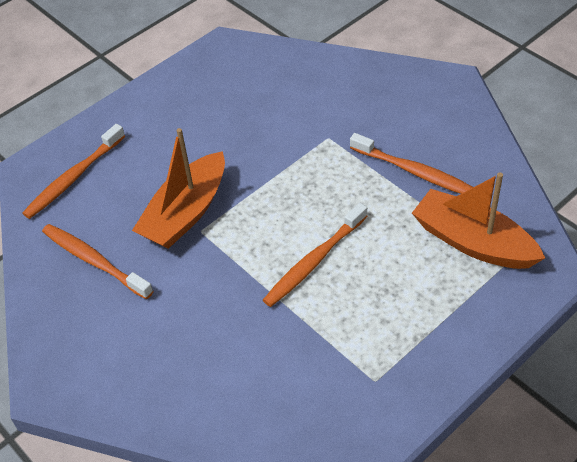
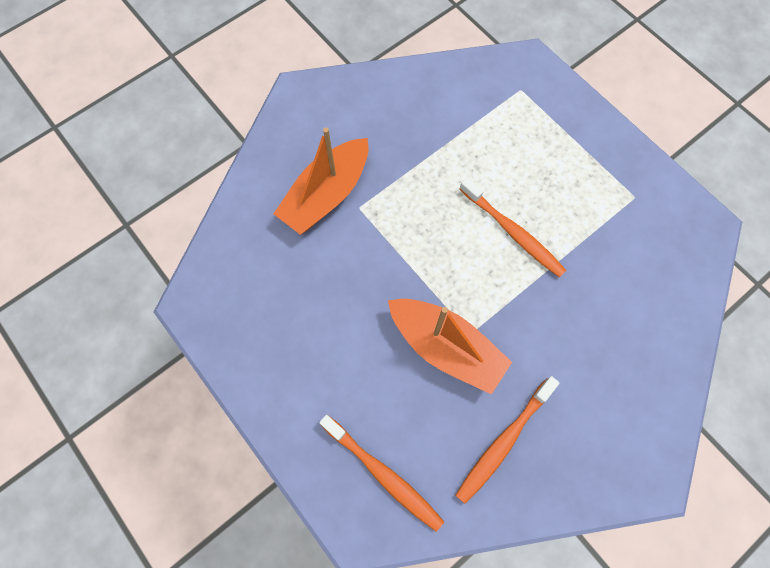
camera: 90 degrees left, 20 degrees up
orange toothbrush [350,133,473,194] -> none
orange boat [412,173,545,269] -> orange boat moved to [274,128,368,235]

